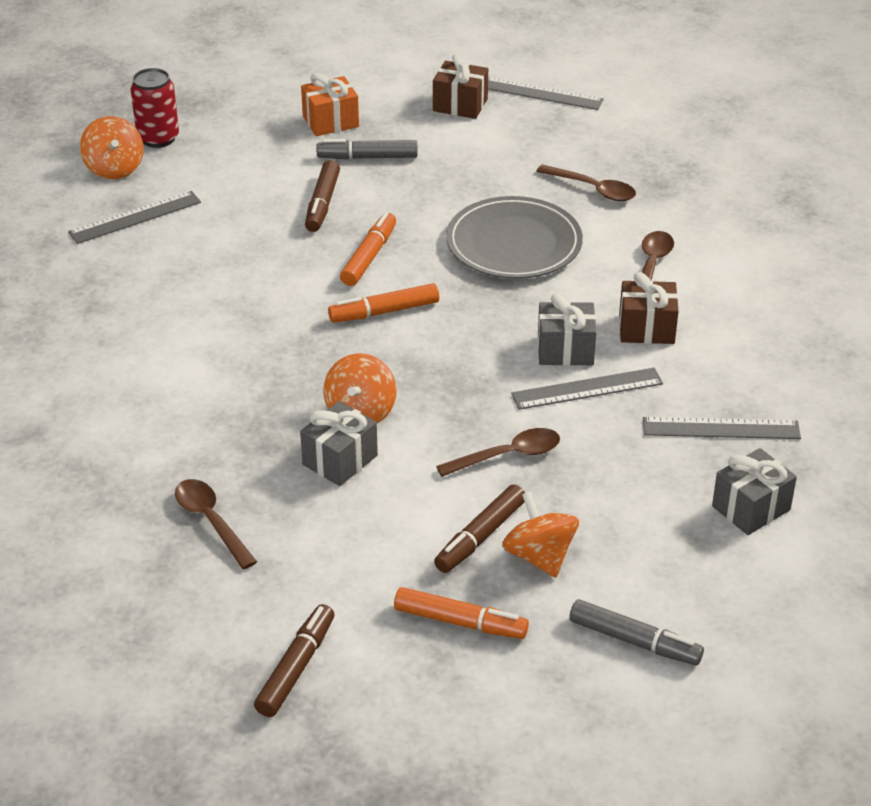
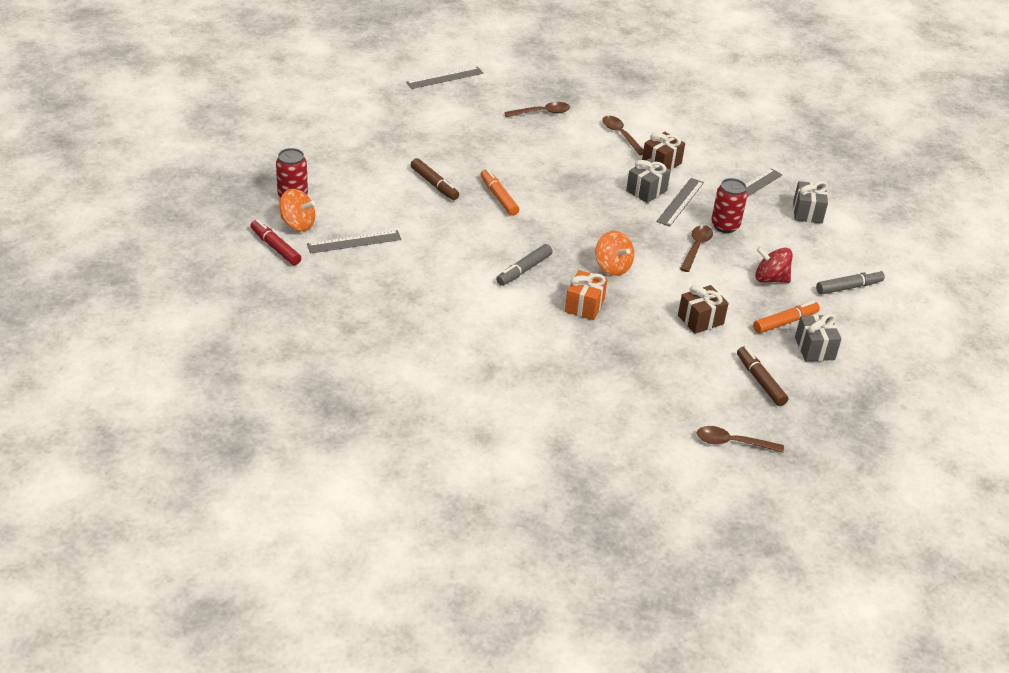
camera: 50 degrees left, 0 degrees up
grey ruler [68,191,201,244] -> grey ruler turned 60 degrees clockwise [307,230,402,254]
brown spoon [175,479,257,570] -> brown spoon moved to [697,426,784,453]
grey gift [300,401,378,486] -> grey gift moved to [795,313,842,361]
orange gift [301,73,359,136] -> orange gift moved to [565,270,608,320]
grey marker [317,139,418,160] -> grey marker moved to [496,244,553,286]
orange marker [328,283,439,323] -> none
brown gift [433,54,488,119] -> brown gift moved to [678,285,729,334]
brown marker [434,484,525,573] -> none
grey plate [446,196,583,279] -> none
orange spinning top [502,491,579,578] -> red spinning top [755,247,793,283]
none -> red marker [250,219,301,265]
none -> red can [711,178,747,233]

